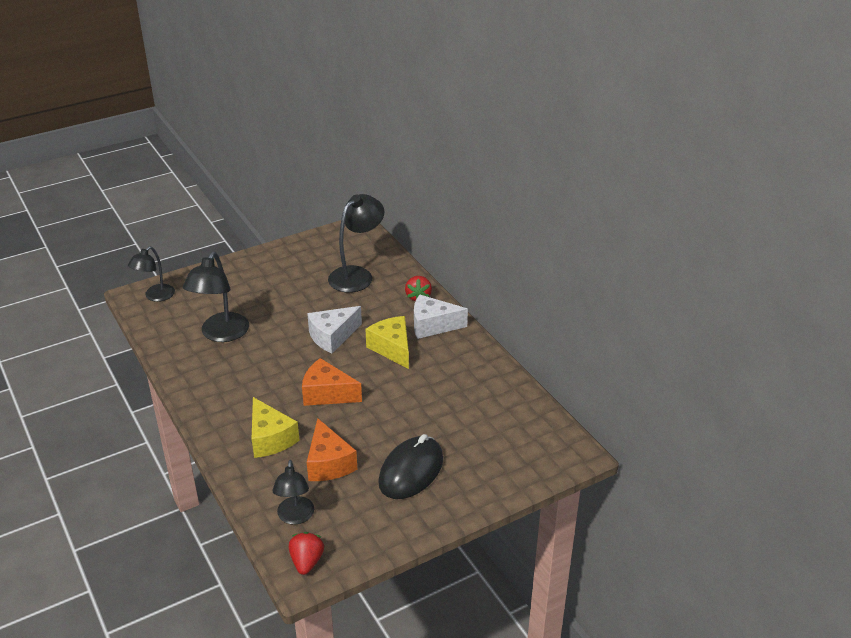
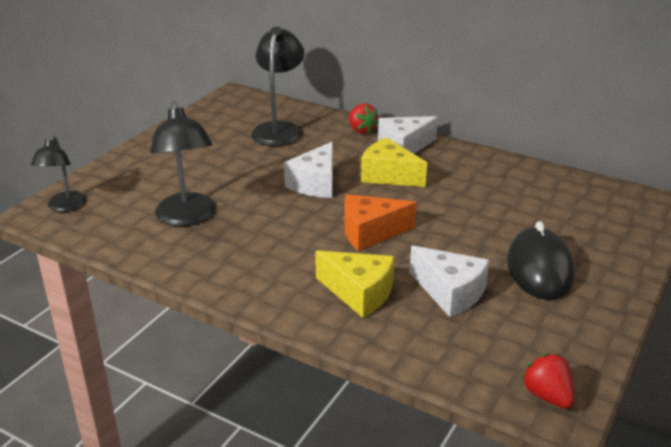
camera: 30 degrees left, 5 degrees down
black lamp [273,460,314,525] -> none
orange cheese [307,418,357,481] -> white cheese [410,246,489,317]

